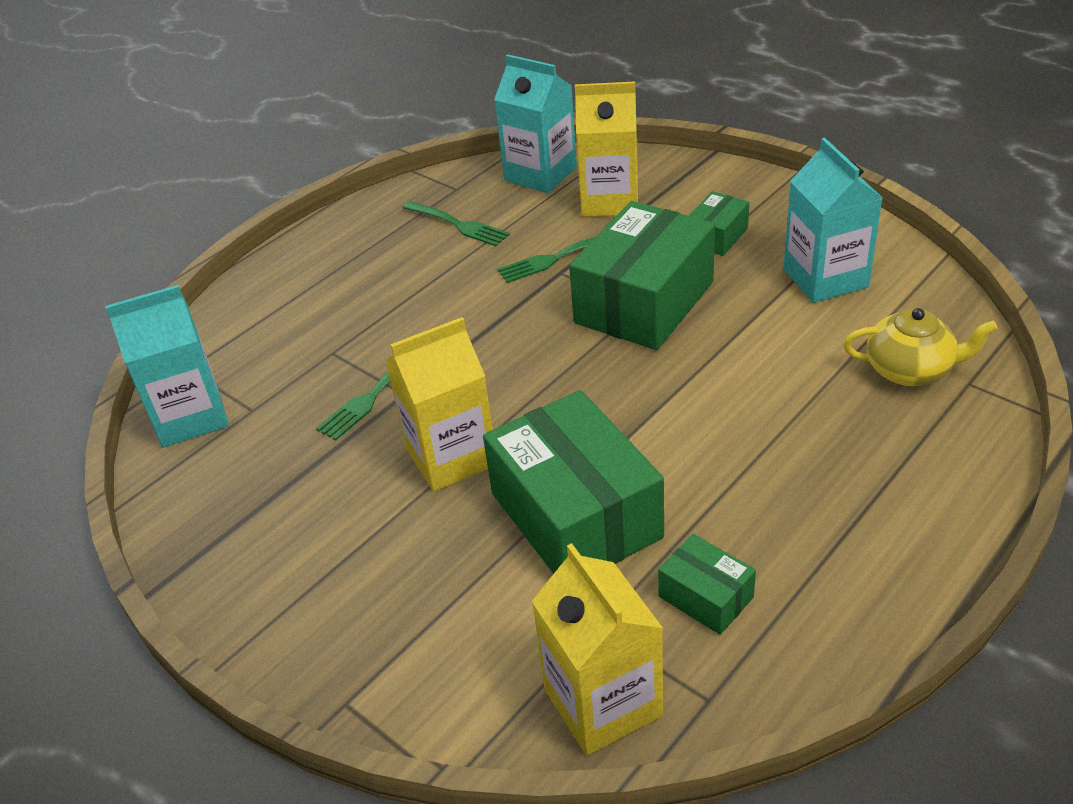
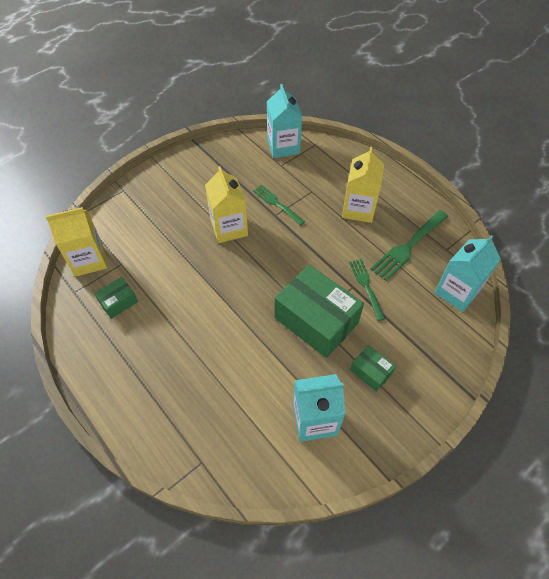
camera: 95 degrees right, 15 degrees up
green fork [403,201,510,246] -> green fork [371,210,448,281], size x1.54
green box [483,390,664,574] -> none
yellow carton [575,81,638,217] -> yellow carton moved to [342,147,384,223]
yellow teapot [843,308,998,386] -> none

